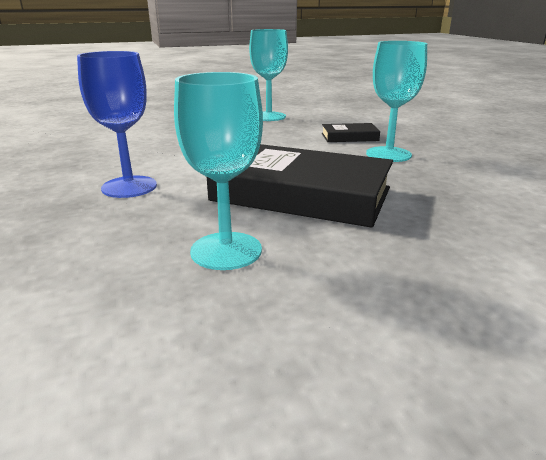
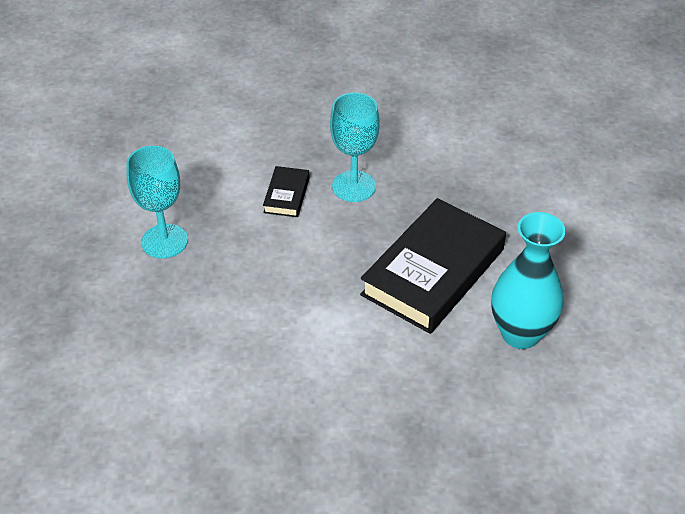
camera: 75 degrees left, 20 degrees up
blue goblet [77,51,157,198] -> none
turquoise goblet [174,72,263,270] -> turquoise vase [491,212,566,349]

